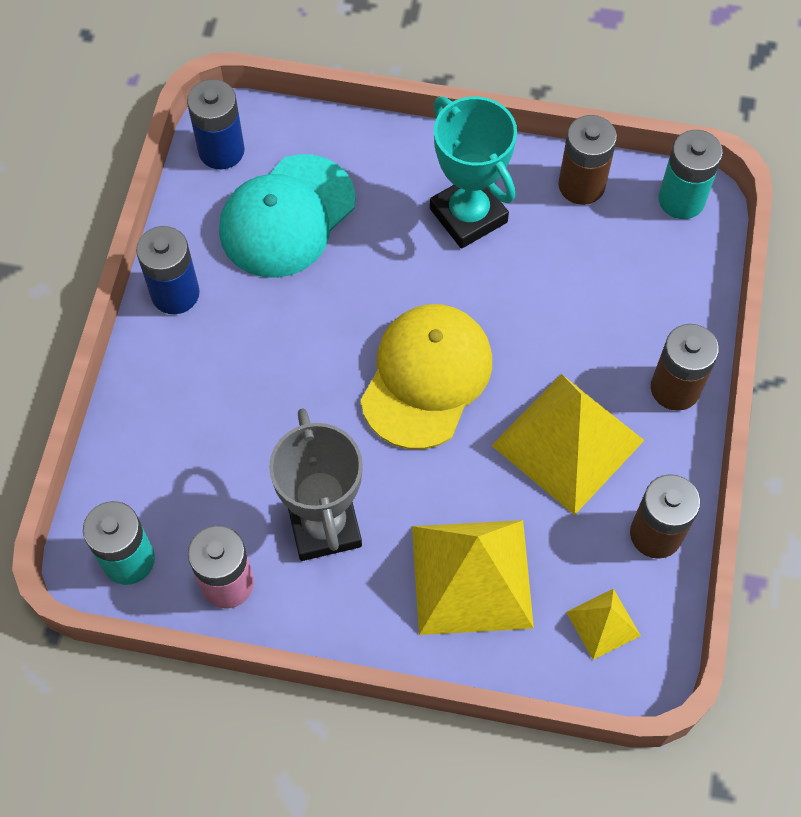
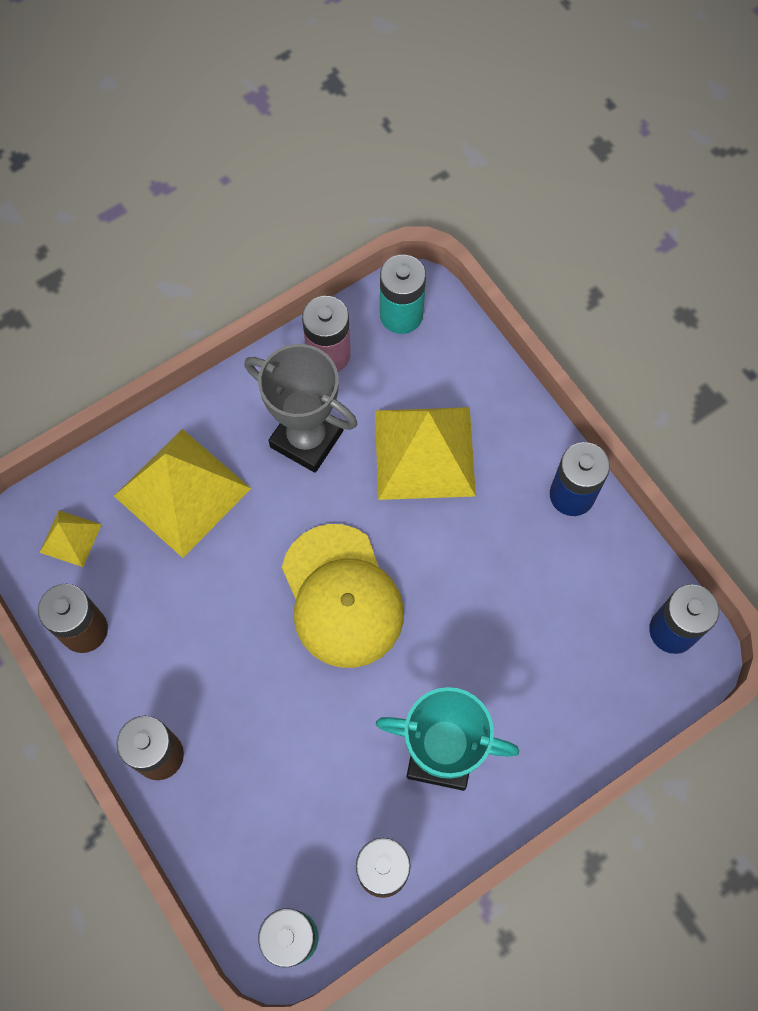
camera: 135 degrees right, 5 degrees up
turquoise cap [219,154,356,278] -> none
yellow pyramid [491,374,644,515] -> yellow pyramid moved to [375,407,476,500]

